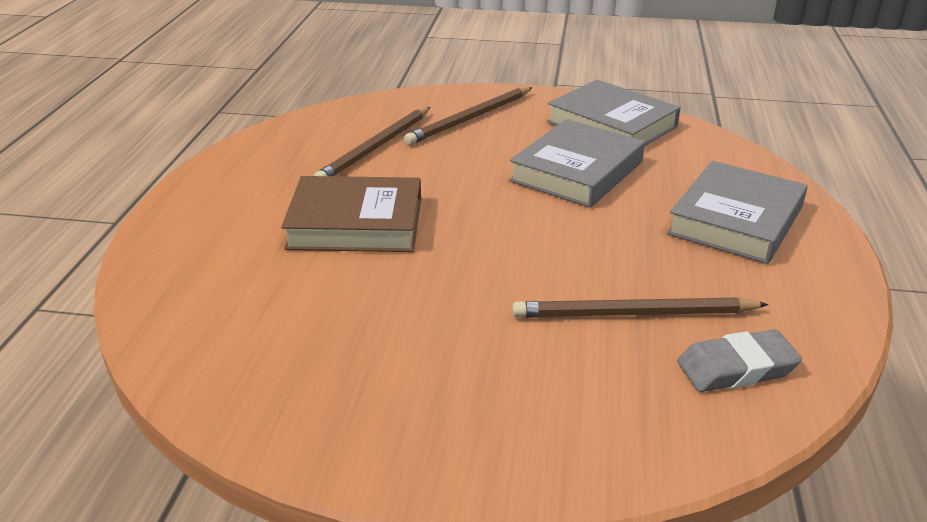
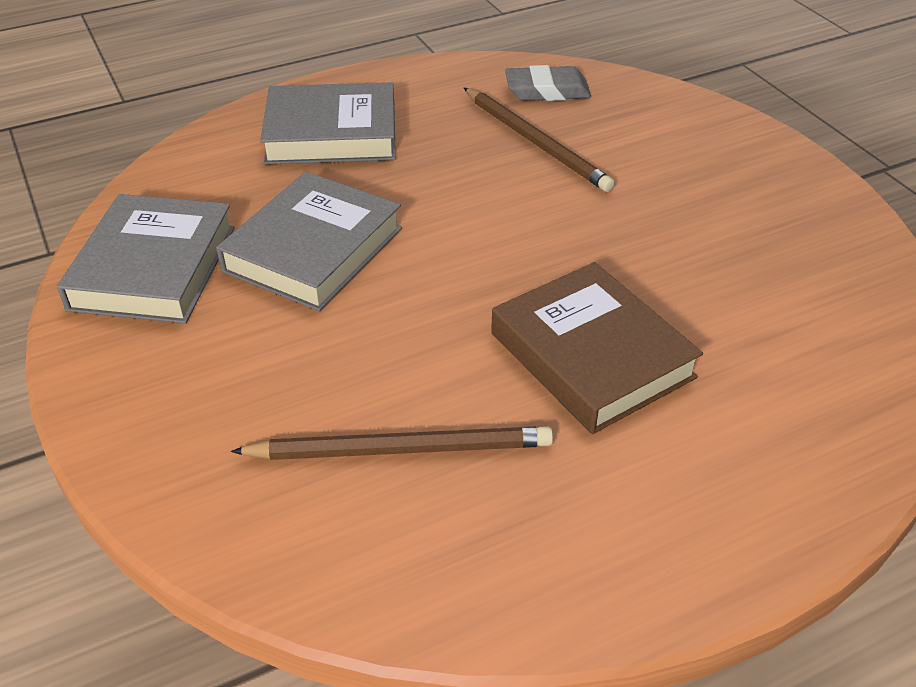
camera: 125 degrees left, 10 degrees up
brown pencil [404,87,533,145] -> none
grey book [509,119,645,208] -> grey book turned 60 degrees counterclockwise [216,172,402,311]
grey eraser [677,329,802,392] -> grey eraser turned 45 degrees counterclockwise [505,65,591,101]

